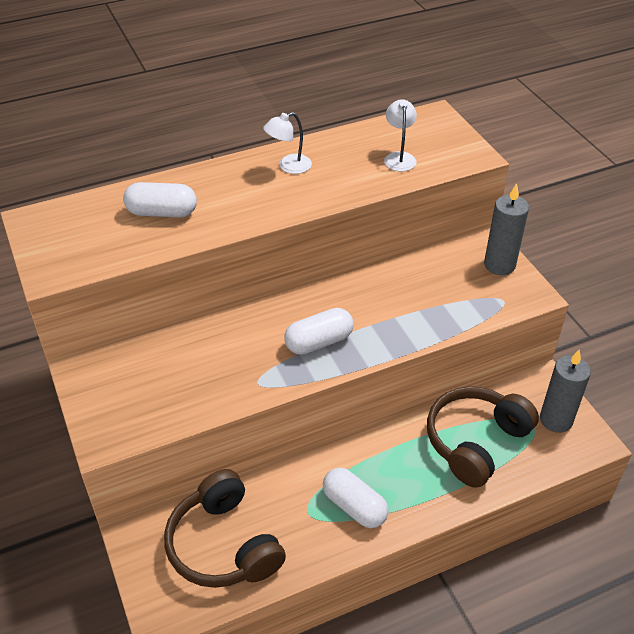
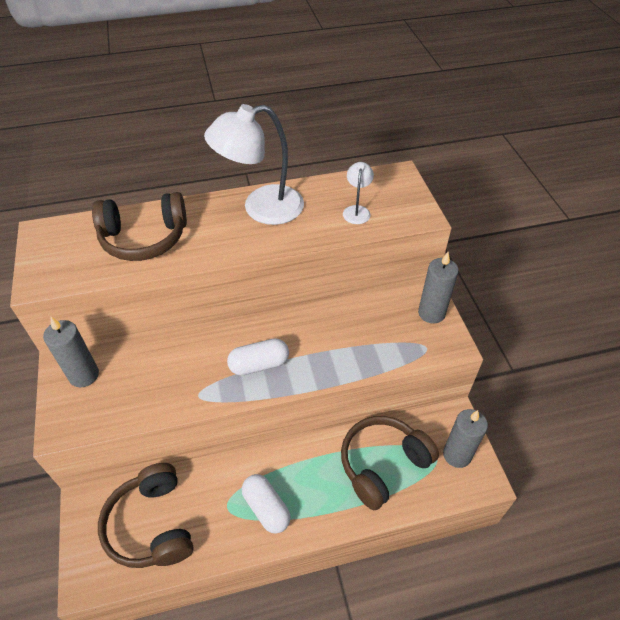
camera: 10 degrees right, 5 degrees up
white capsule [123,182,197,217] -> brown headphones [92,192,187,261]
white lamp [263,112,312,174] -> white lamp [204,104,304,225], size x2.15
none -> grey candle [43,316,99,387]

